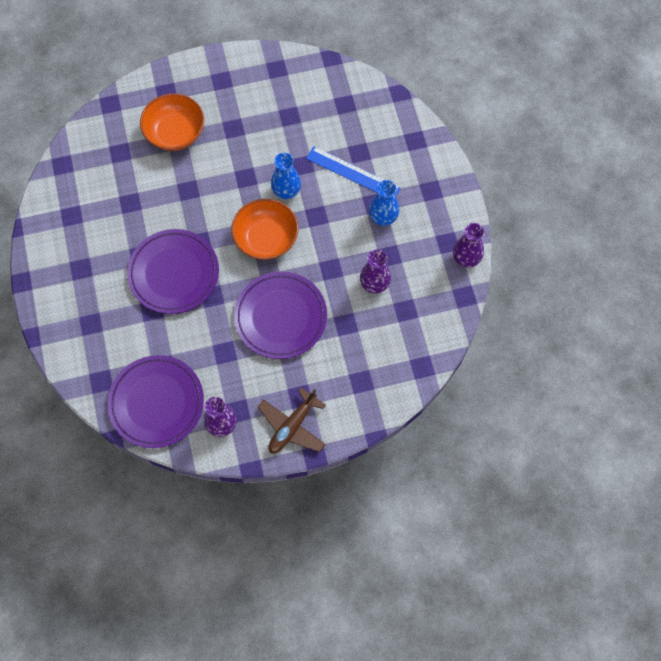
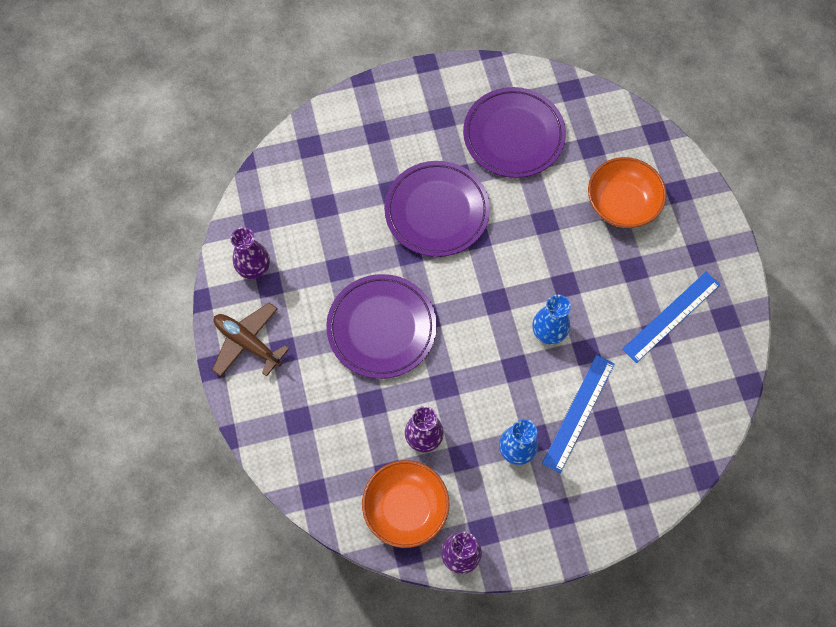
camera: 90 degrees right, 0 degrees up
purple plate [107,355,204,448] -> purple plate moved to [463,87,566,178]
orange bowl [231,199,298,260] -> orange bowl moved to [362,460,449,548]
none -> blue ruler [622,272,720,363]

